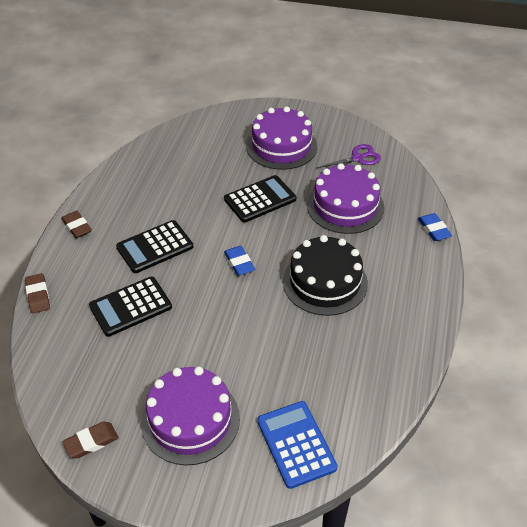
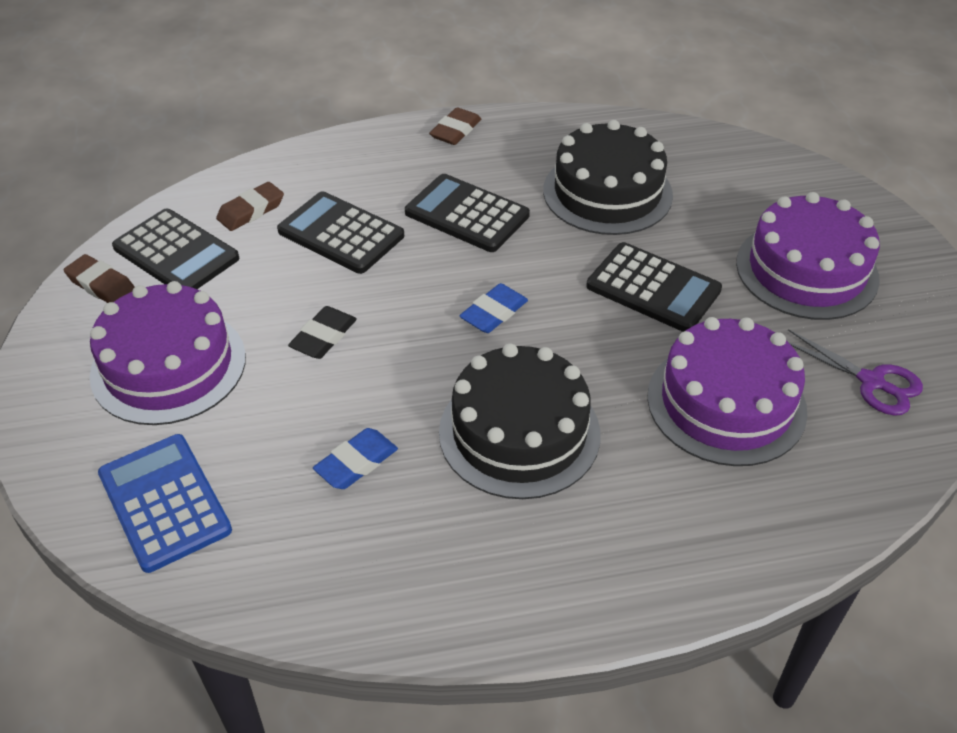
camera: 65 degrees right, 0 degrees up
brown eraser [25,273,50,313] -> brown eraser moved to [216,182,284,231]
blue calculator [257,401,338,489] -> blue calculator turned 75 degrees counterclockwise [98,434,232,573]
blue eraser [418,213,452,241] -> blue eraser moved to [313,428,398,489]
none -> black calculator [112,208,239,289]
none -> black eraser [288,306,357,359]
none -> black cake [543,120,673,235]

